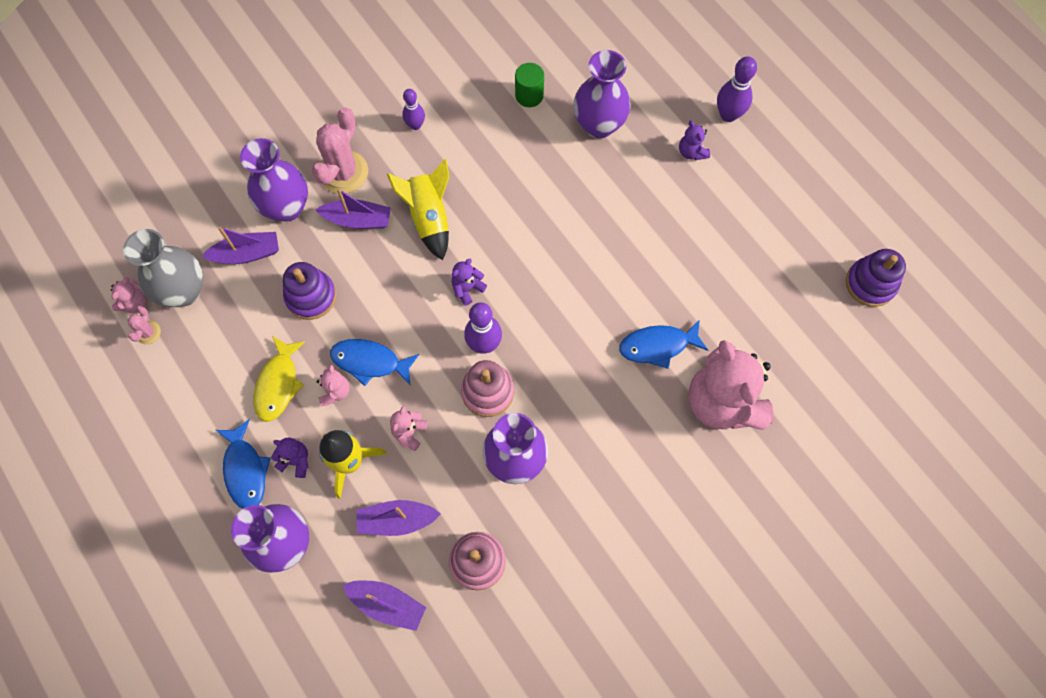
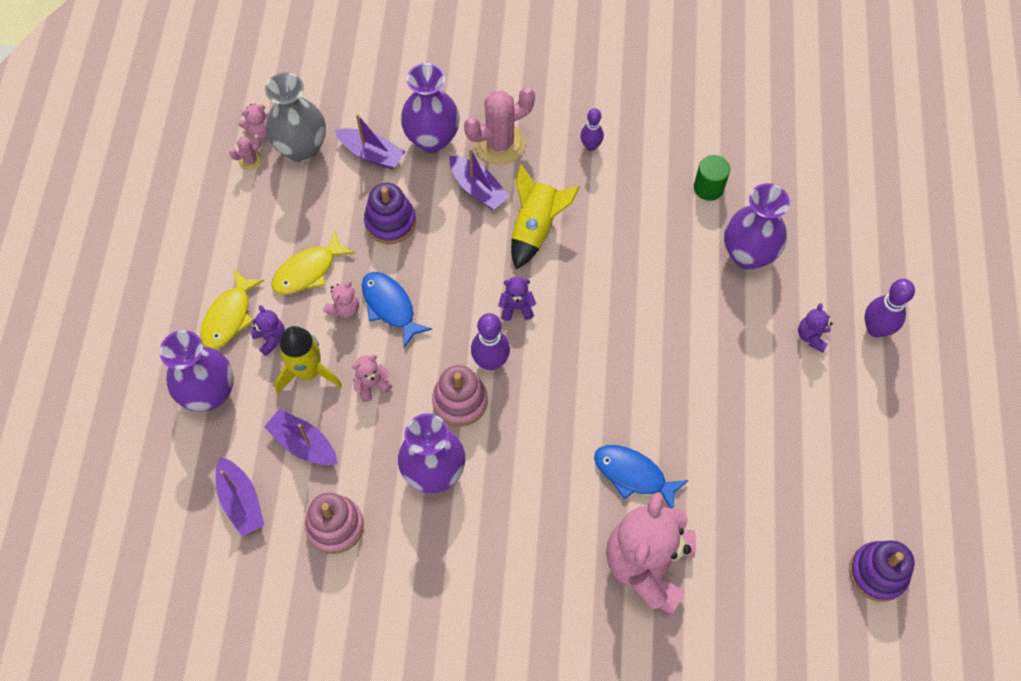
camera: 40 degrees right, 5 degrees down
blue fish [216,419,271,509] -> yellow fish [201,269,264,349]

